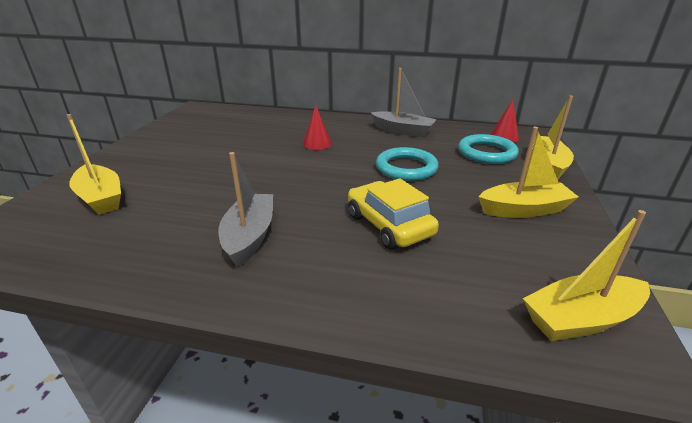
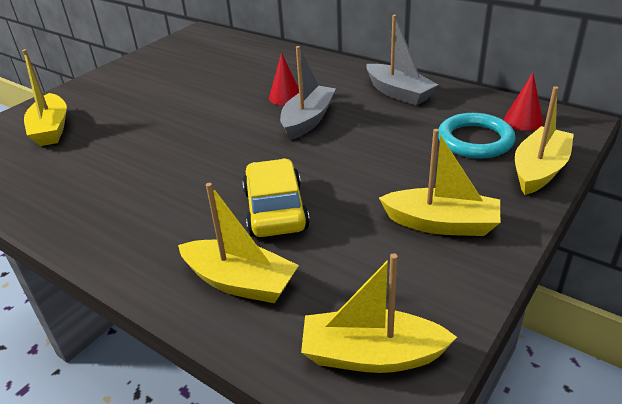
camera: 25 degrees right, 5 degrees up
grey boat [218,152,273,267] -> grey boat moved to [280,46,336,140]
turquoise ring [376,147,439,181] -> none
none -> yellow boat [178,183,299,303]

